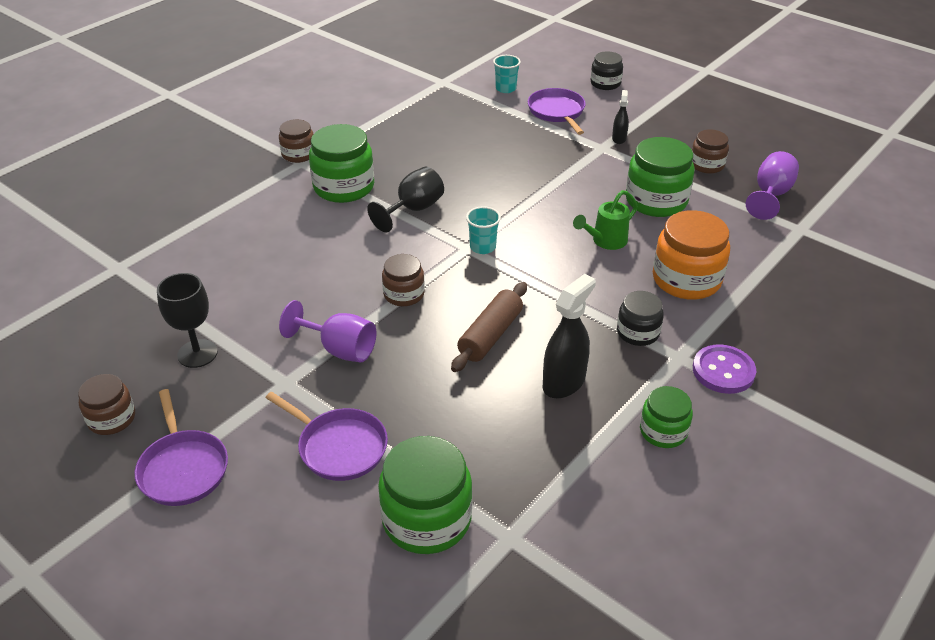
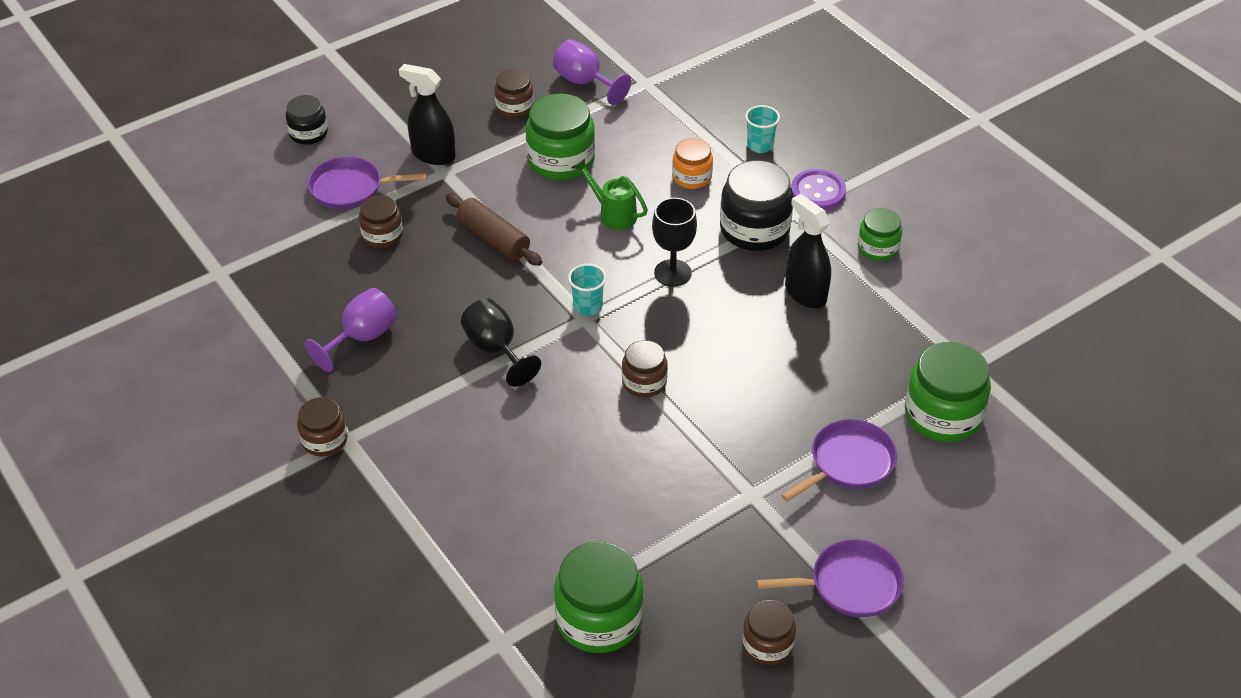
camera: 75 degrees left, 5 degrees up
black goblet [157,273,218,368] -> black goblet moved to [652,198,697,287]
purple goblet [279,300,376,362] -> purple goblet moved to [305,288,398,372]
green jar [309,124,374,203] -> green jar moved to [554,541,644,653]
brown rolling pin [451,282,527,372] -> brown rolling pin moved to [446,193,542,266]
turquoise cup [493,55,521,93] -> turquoise cup moved to [745,105,780,153]
green watering can [573,190,638,250] -> green watering can turned 150 degrees clockwise [573,159,648,230]
black spray bottle [612,90,629,144] -> black spray bottle [399,64,456,165], size x1.83
black jar [617,291,664,346] -> black jar [720,160,793,251], size x1.71
orange jar [653,210,730,300] -> orange jar [672,138,713,189], size x0.58
none -> brown jar [359,195,403,248]

